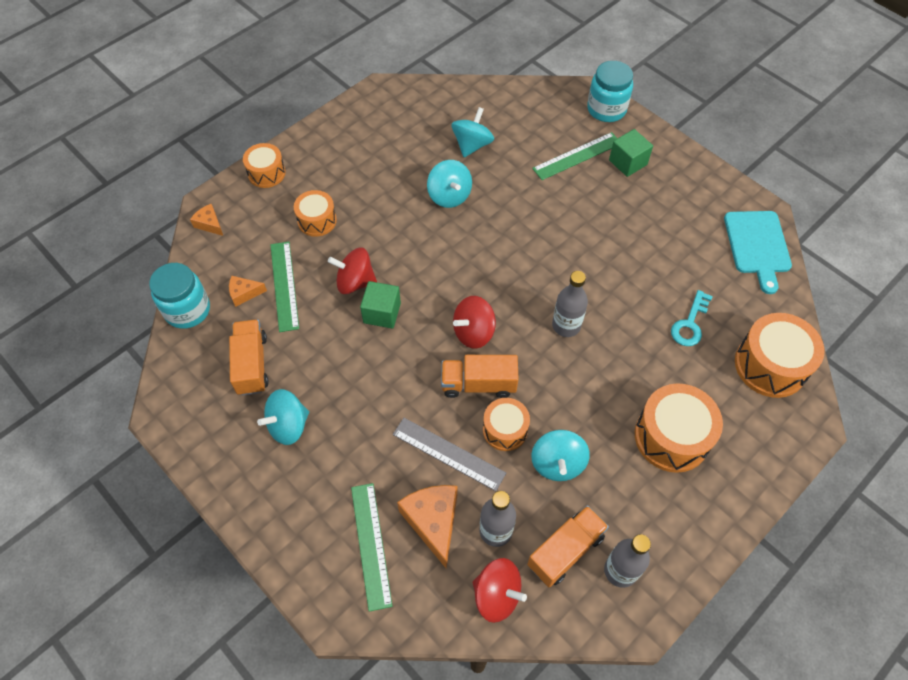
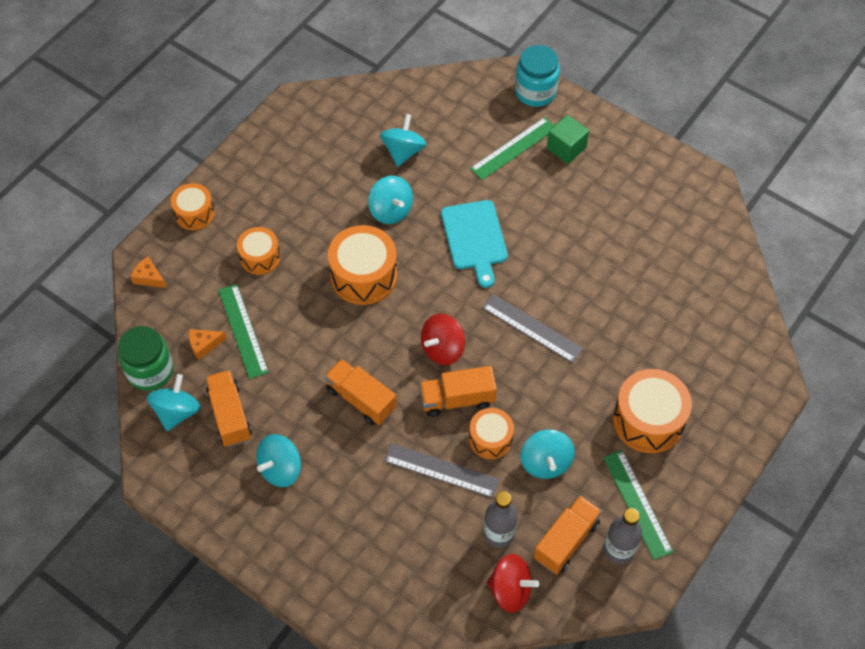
camera: 10 degrees left, 0 degrees up
turquoise jar [149,263,210,329] -> green jar [118,326,174,391]
red spinning top [328,247,377,294] -> none
green ruler [351,483,393,612] -> green ruler moved to [603,450,673,560]
green cube [360,281,401,328] -> none
orange cheese [397,485,458,569] -> none
grey bottle [552,271,588,337] -> grey ruler [482,294,583,363]
turquoise key [671,290,713,346] -> none
turquoise cutting board [724,211,792,294] -> turquoise cutting board moved to [441,200,508,288]
orange drum [735,313,824,398] -> orange drum moved to [328,225,397,305]
none -> turquoise spinning top [147,374,200,431]
none -> orange truck [324,359,397,425]

